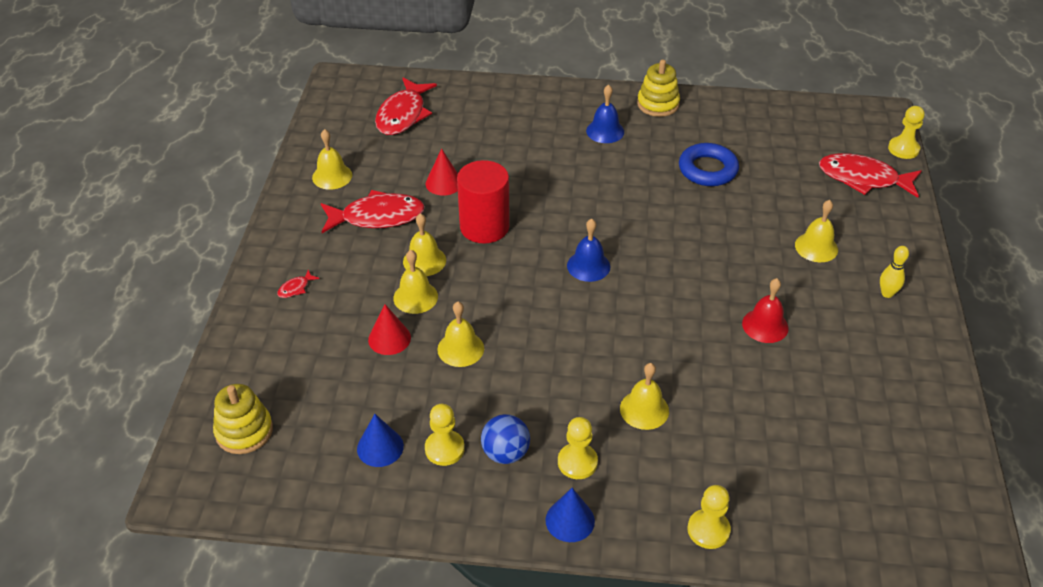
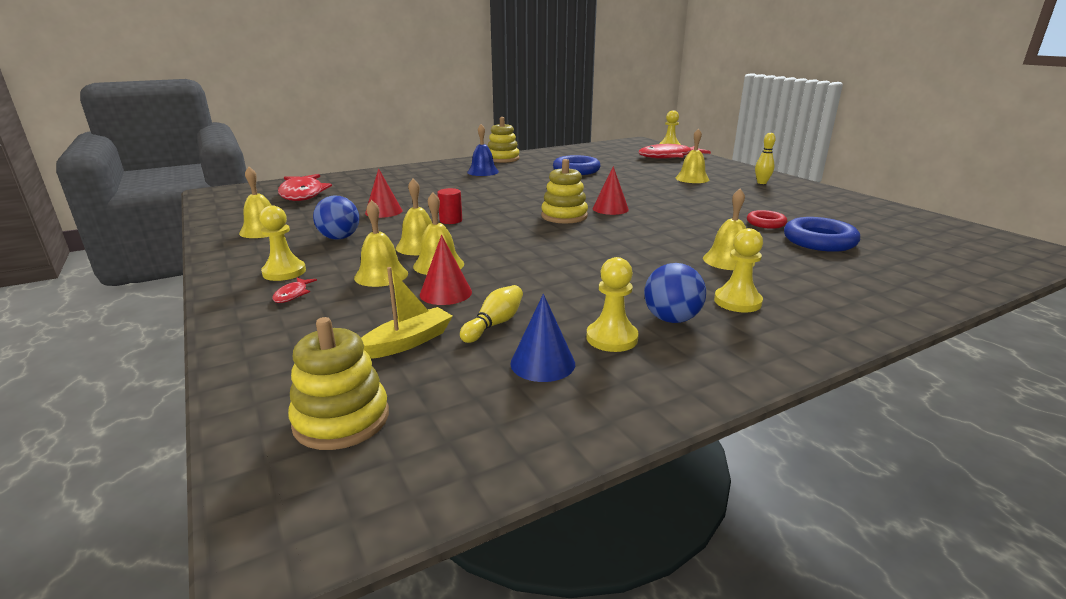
camera: 35 degrees left, 20 degrees down
red fish [321,190,425,233] -> blue ball [313,196,359,240]
yellow bell [437,302,484,367] -> yellow bell moved to [354,200,408,287]
red cylinder [457,160,510,243] -> red cylinder [437,188,462,224], size x0.46
blue cone [545,488,595,542] -> none
blue bell [567,219,610,282] -> yellow stacking toy [541,159,588,224]
yellow pawn [688,485,731,549] -> yellow pawn moved to [259,206,306,281]
red bell [742,278,789,343] -> none
none -> yellow boat [361,267,453,359]
none -> yellow bowling pin [460,285,523,343]
none -> red cone [593,166,629,215]
none -> red ring [747,210,787,229]
none -> blue ring [784,217,860,252]

